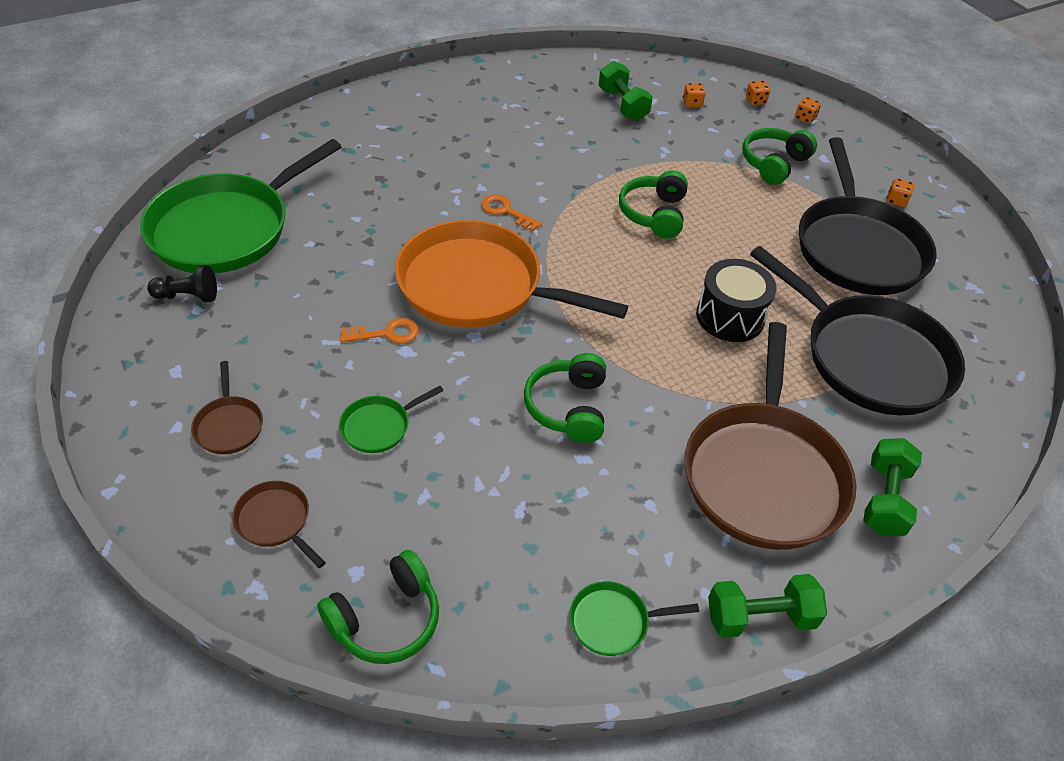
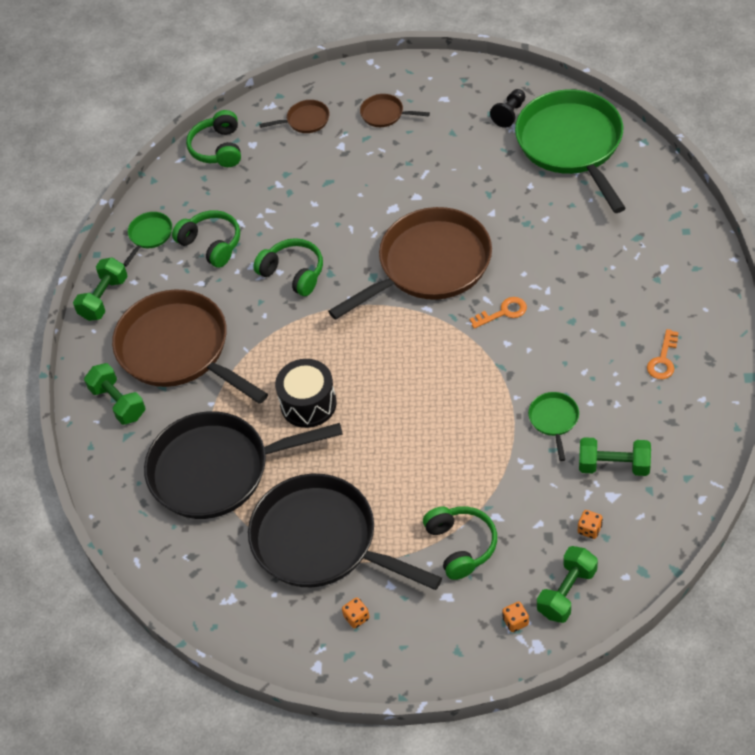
camera: 130 degrees right, 5 degrees up
green pan [339,386,444,453] -> green pan moved to [528,392,579,461]
orange key [340,318,419,344] -> orange key moved to [647,329,679,379]
orange pan [395,220,628,328] -> brown pan [328,207,492,320]
green headphones [619,171,688,238] -> green headphones moved to [172,210,240,268]
orange dice [746,80,770,105] -> green dumbbell [537,546,598,623]

